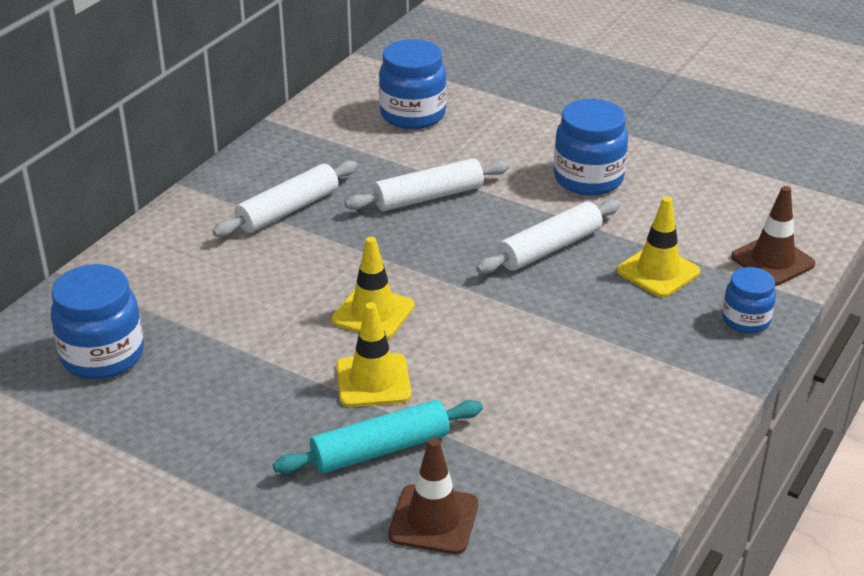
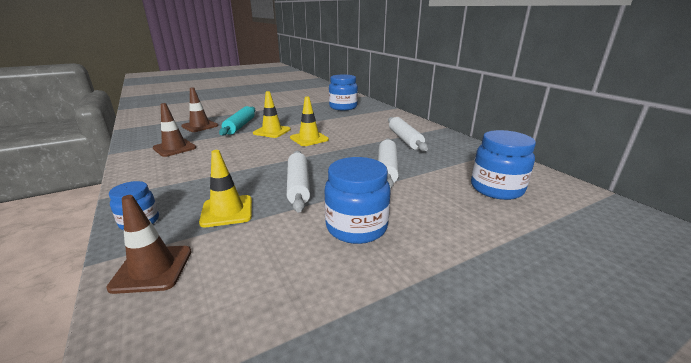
camera: 120 degrees right, 10 degrees down
none -> brown traffic cone [153,103,196,157]

